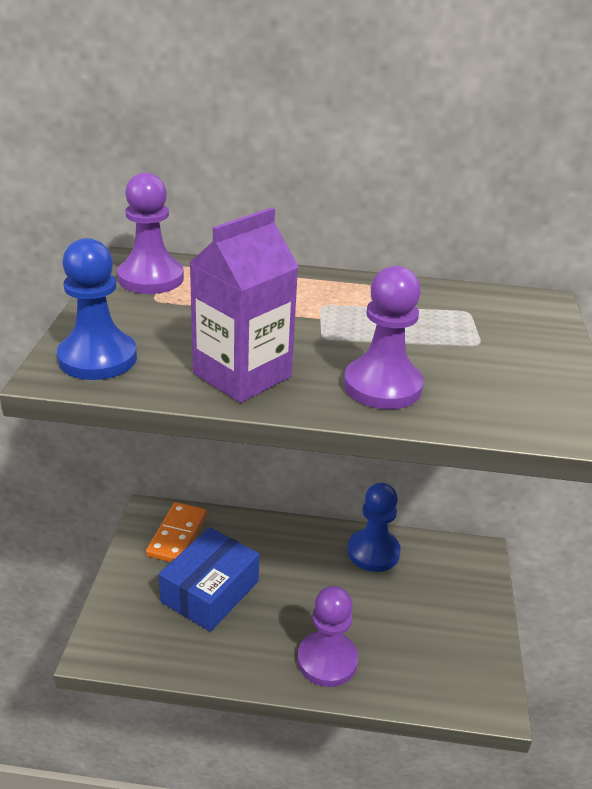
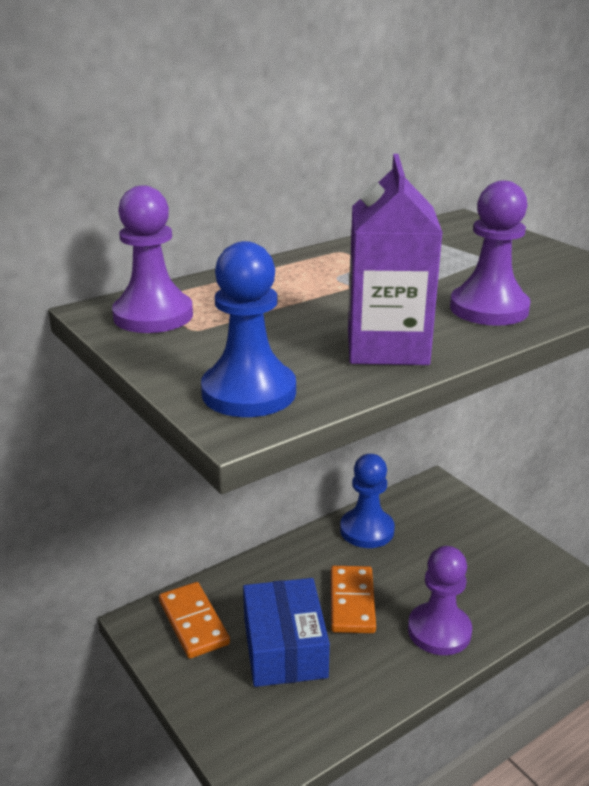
camera: 40 degrees left, 5 degrees down
none -> orange domino [331,566,376,633]

